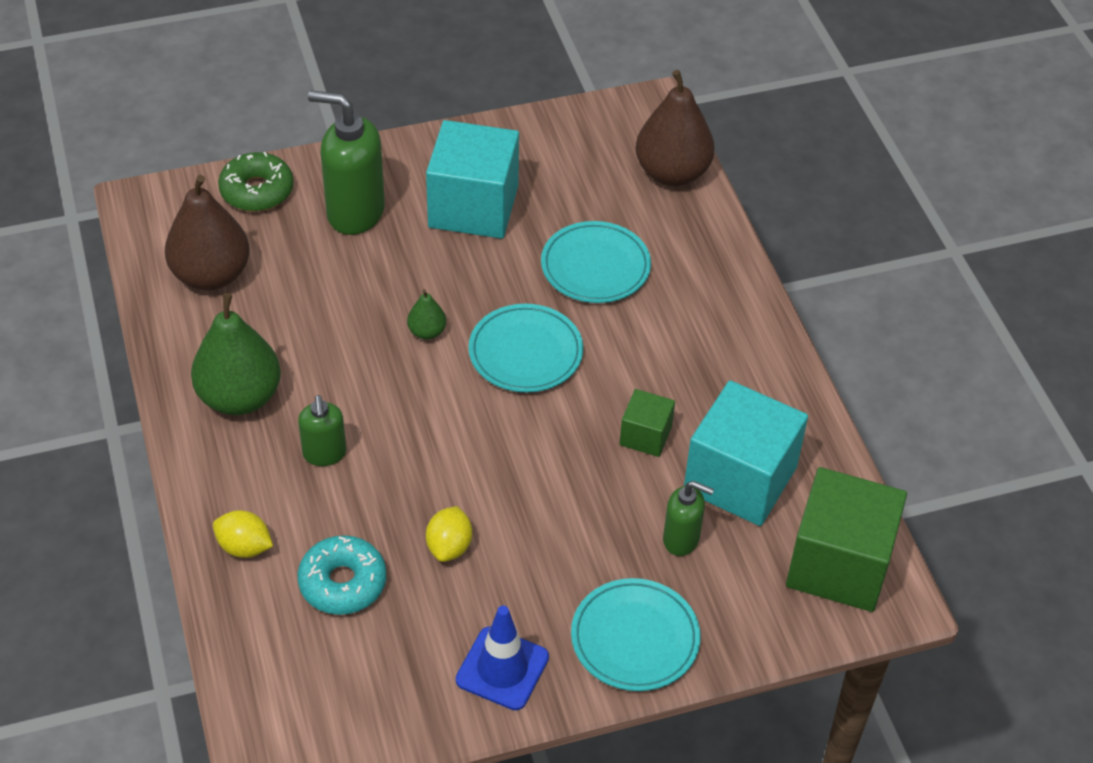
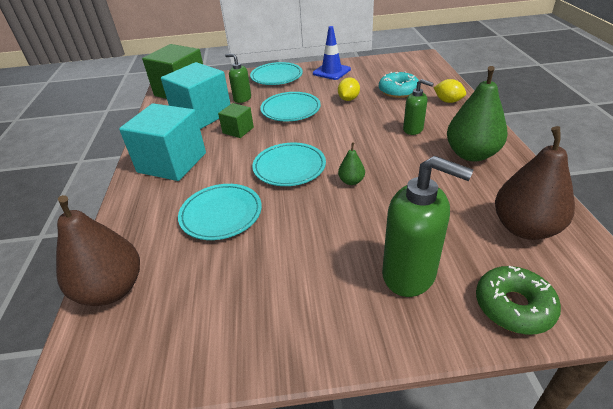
camera: 165 degrees left, 10 degrees down
green soap dispenser [298,395,346,466] -> green soap dispenser turned 120 degrees clockwise [403,79,434,135]
turquoise cube [426,120,519,239] -> turquoise cube moved to [119,103,206,181]
none -> turquoise plate [260,92,321,121]

